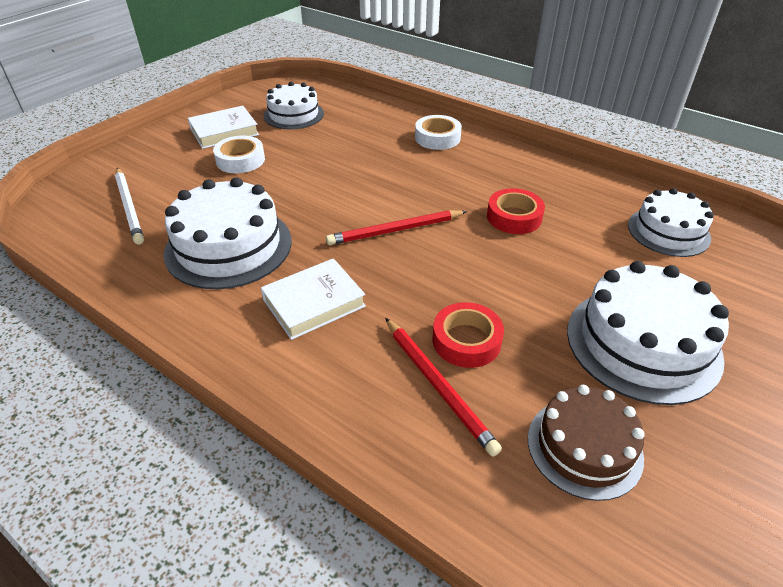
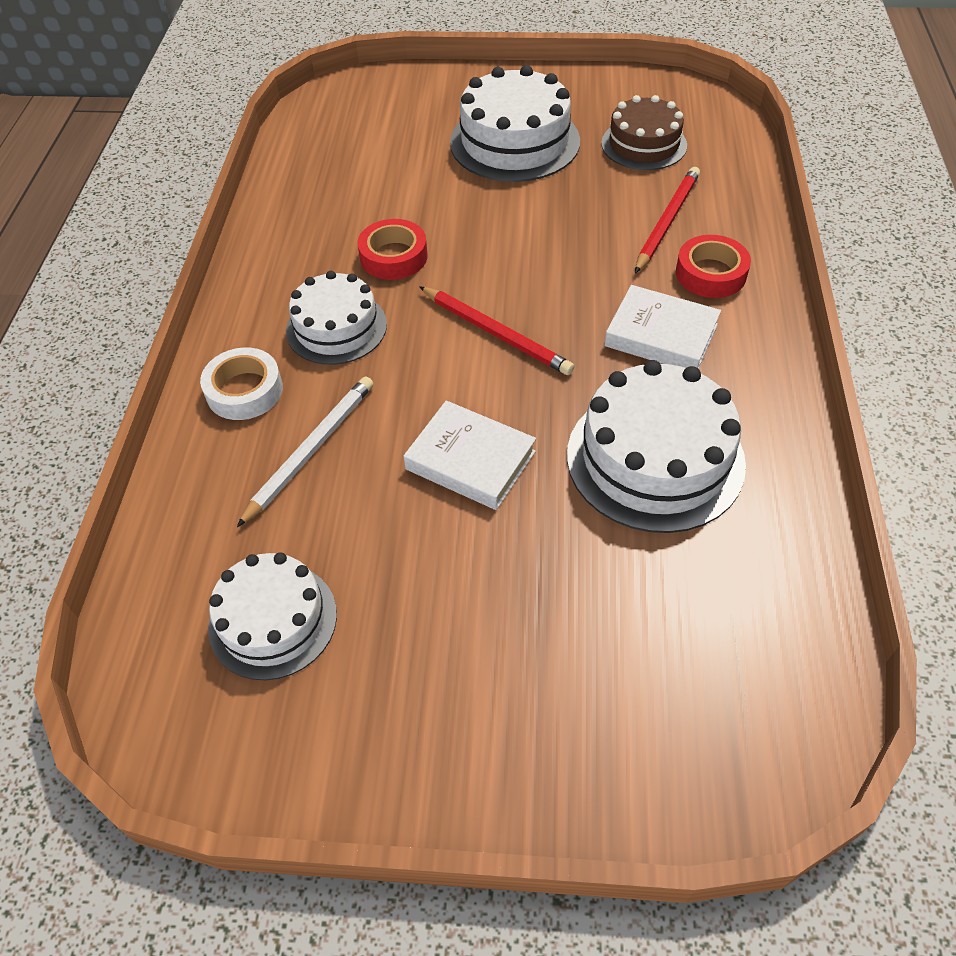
camera: 120 degrees left, 10 degrees up
white pencil [115,168,144,245] -> white pencil moved to [237,376,373,527]
white book [188,106,259,149] -> white book moved to [404,400,536,510]
white tape [213,136,265,173] -> none
red tape [433,302,504,368] -> red tape moved to [676,235,751,298]
white cake [628,188,714,257] -> white cake moved to [286,271,387,365]

